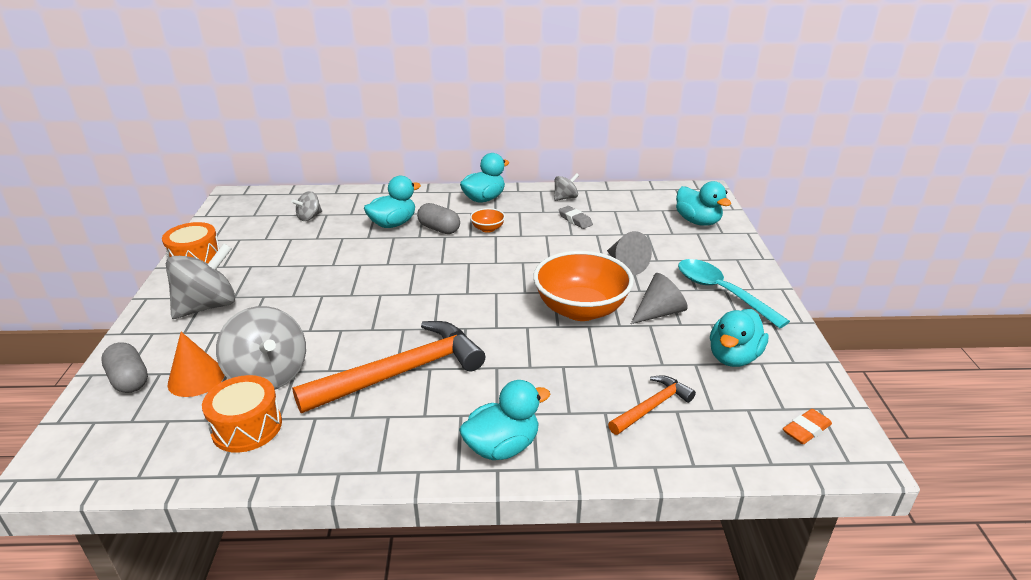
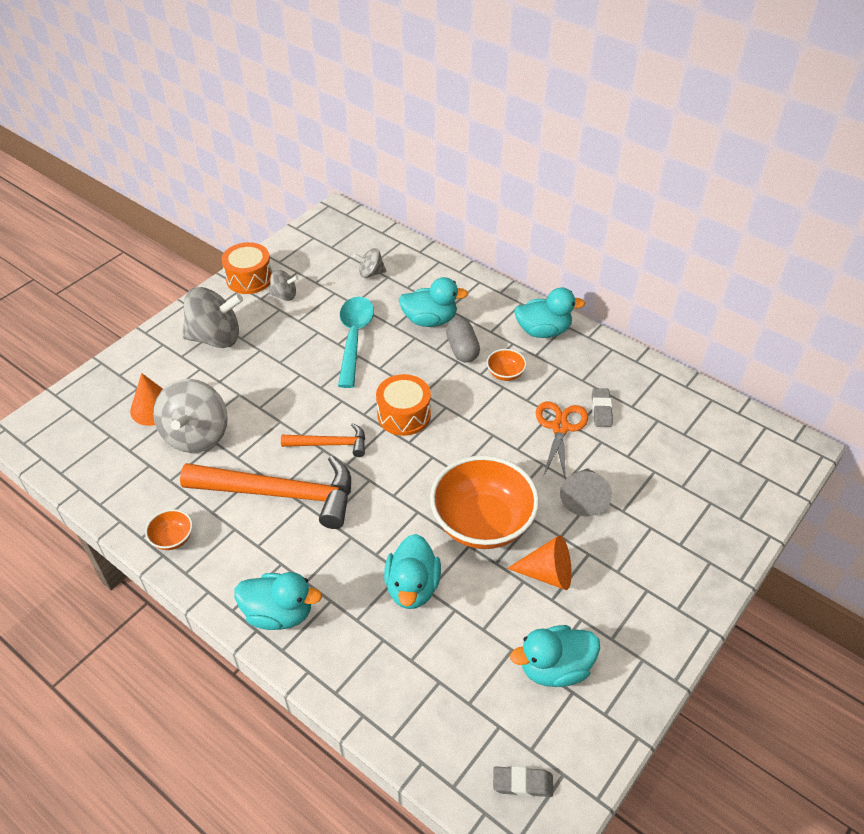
camera: 40 degrees right, 15 degrees up
grey capsule [101,342,148,393] -> none
orange drum [202,375,282,453] -> orange drum moved to [376,374,431,436]
grey spinning top [554,173,579,201] -> grey spinning top moved to [269,270,299,301]
orange hammer [608,375,696,435] -> orange hammer moved to [281,423,365,457]
grey cone [631,273,688,324] -> orange cone [507,535,572,590]
turquoise duck [676,181,731,226] -> turquoise duck moved to [384,534,441,609]
turquoise spoon [678,259,790,329] -> turquoise spoon moved to [338,297,374,388]
orange eraser [783,409,832,444] -> grey eraser [493,766,553,797]
none -> orange bowl [145,509,193,550]
none -> orange scissors [536,401,588,479]

